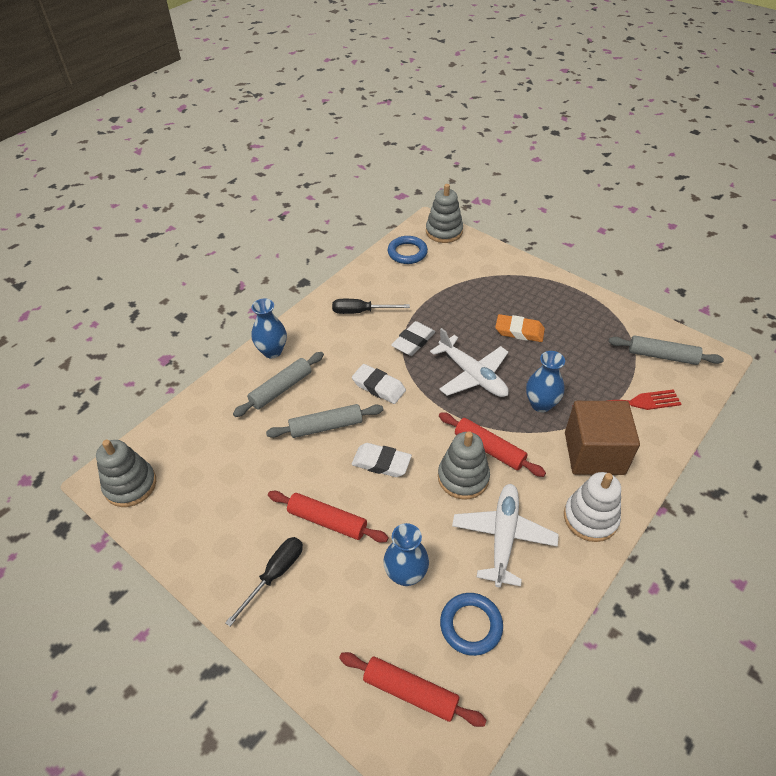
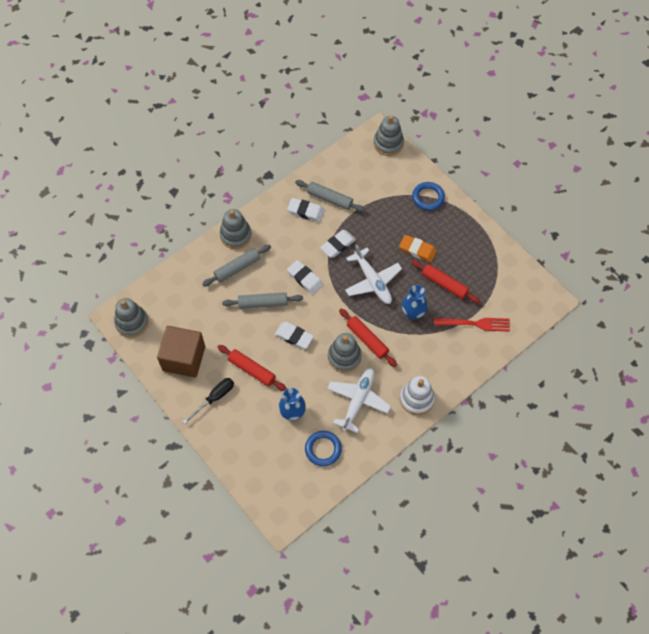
camera: 10 degrees right, 15 degrees up
blue vase [252,299,287,358] -> grey stacking toy [219,209,252,249]
black screwdriver [332,299,410,314] -> white eraser [287,198,325,222]
red rolling pin [339,652,487,727] -> red rolling pin moved to [411,260,480,304]
blue ring [388,236,428,264] -> blue ring moved to [412,182,445,211]
brown cube [565,401,640,475] -> brown cube moved to [157,326,205,378]
grey rolling pin [608,335,724,365] -> grey rolling pin moved to [295,180,365,212]

